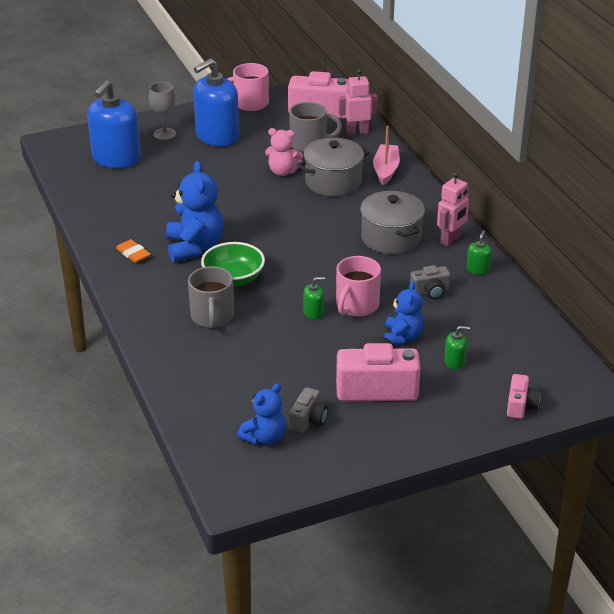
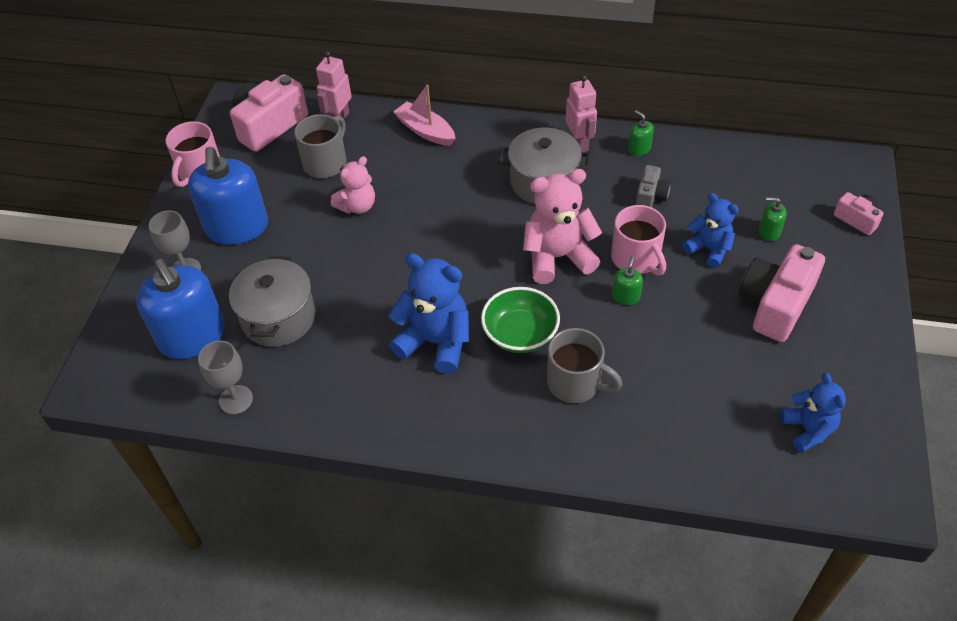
camera: 55 degrees left, 15 degrees up
orange eraser [116,239,151,263] -> none
grey camera [289,387,328,433] -> none
grey pot [297,138,370,196] -> grey pot moved to [229,256,316,347]
green soap dispenser [444,326,470,370] -> green soap dispenser turned 105 degrees counterclockwise [759,197,787,241]
none -> grey goblet [198,341,253,415]
none -> pink teddy bear [523,169,602,284]

